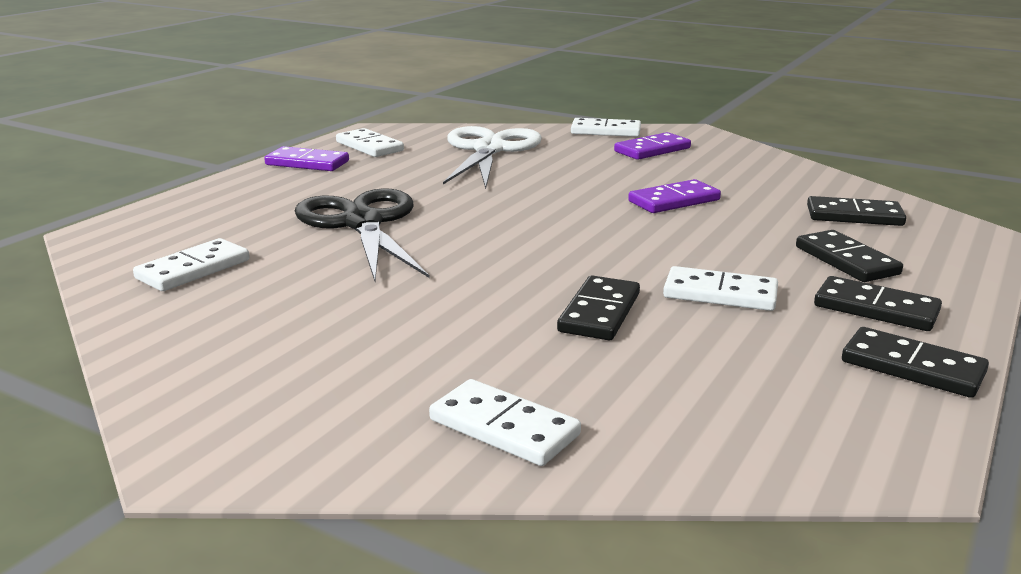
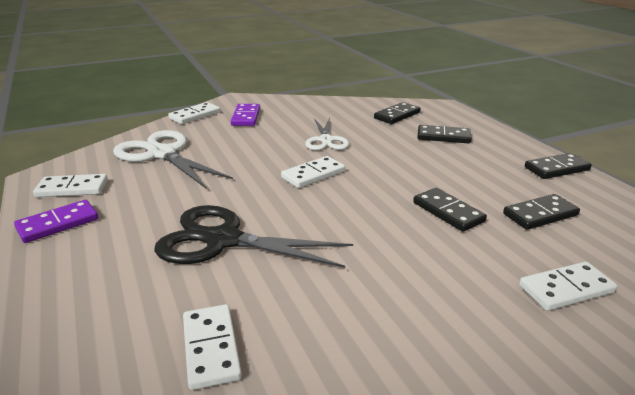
camera: 55 degrees left, 5 degrees up
purple domino [628,179,721,213] -> white scissors [305,118,349,150]
white domino [663,266,778,311] -> white domino moved to [281,156,345,188]
black domino [814,276,942,331] -> black domino moved to [503,194,580,230]

